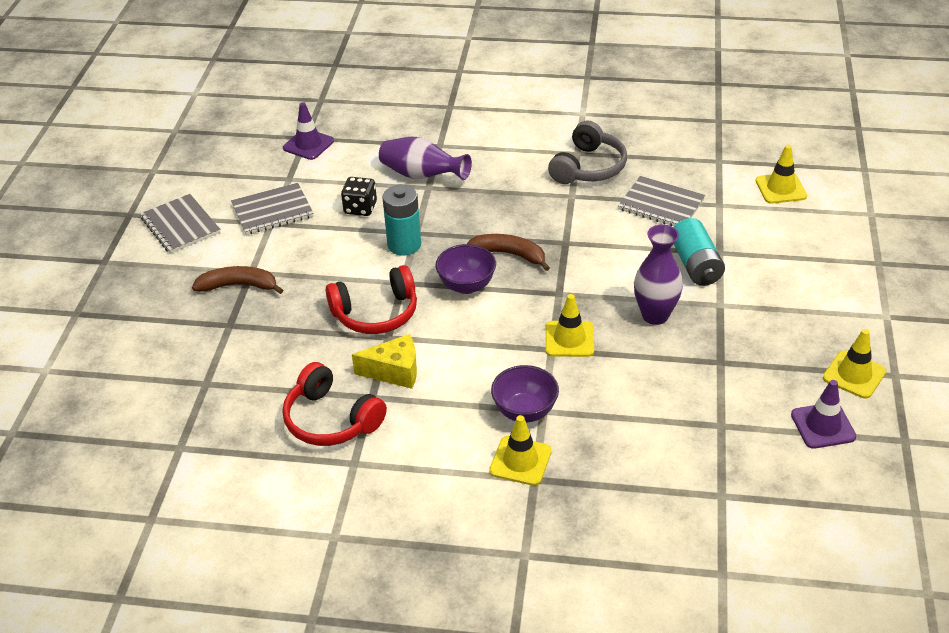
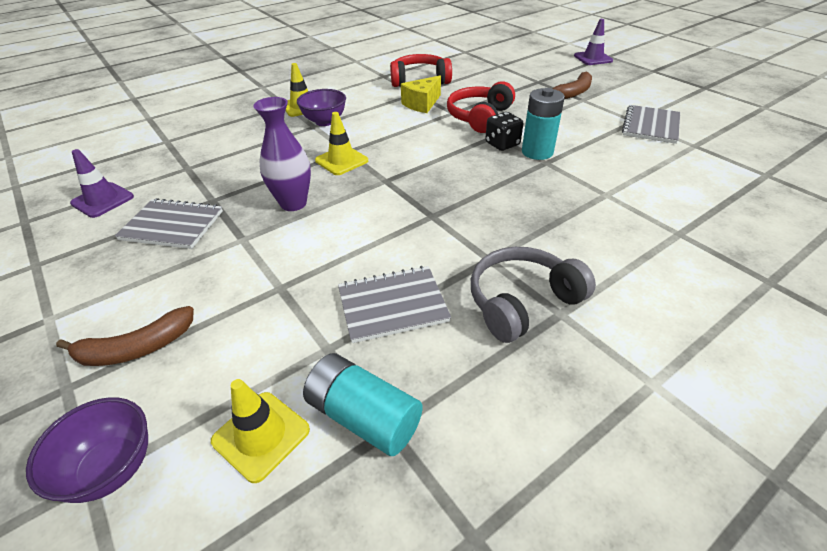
camera: 135 degrees right, 0 degrees up
grey notebook [140,194,220,254] -> grey notebook moved to [115,198,223,249]
purple traffic cone [283,102,334,160] -> purple traffic cone moved to [574,19,613,65]
black dice [341,177,377,216] -> black dice moved to [485,112,523,151]
purple vase [379,137,472,180] -> none
purple bowl [436,244,496,294] -> purple bowl moved to [26,397,148,503]
brown banana [467,234,550,271] -> brown banana moved to [56,306,194,366]
grey headphones [548,120,627,184] -> grey headphones turned 75 degrees clockwise [471,247,596,343]
turquoise battery [674,218,725,286] -> turquoise battery moved to [303,353,423,456]
yellow traffic cone [823,329,886,399] -> none

